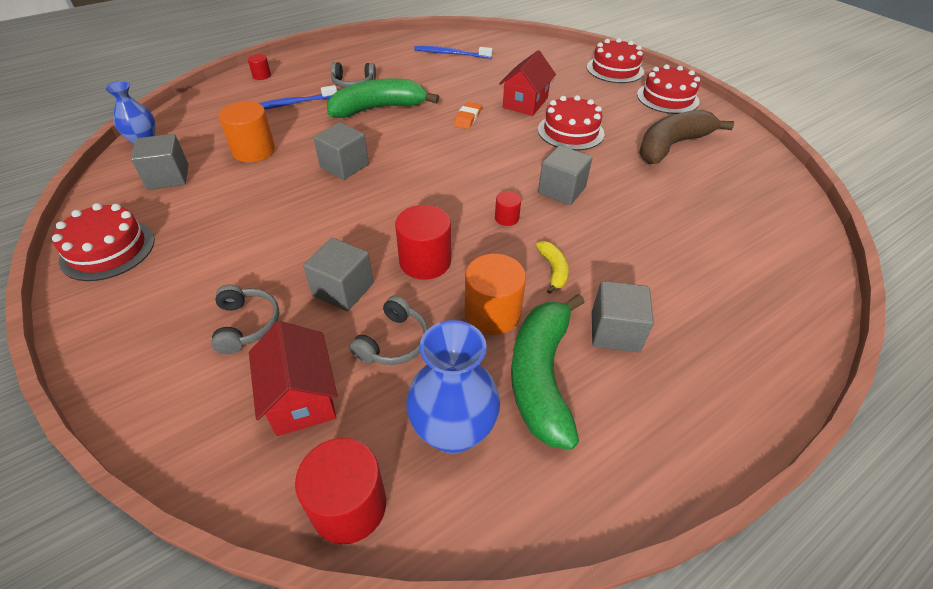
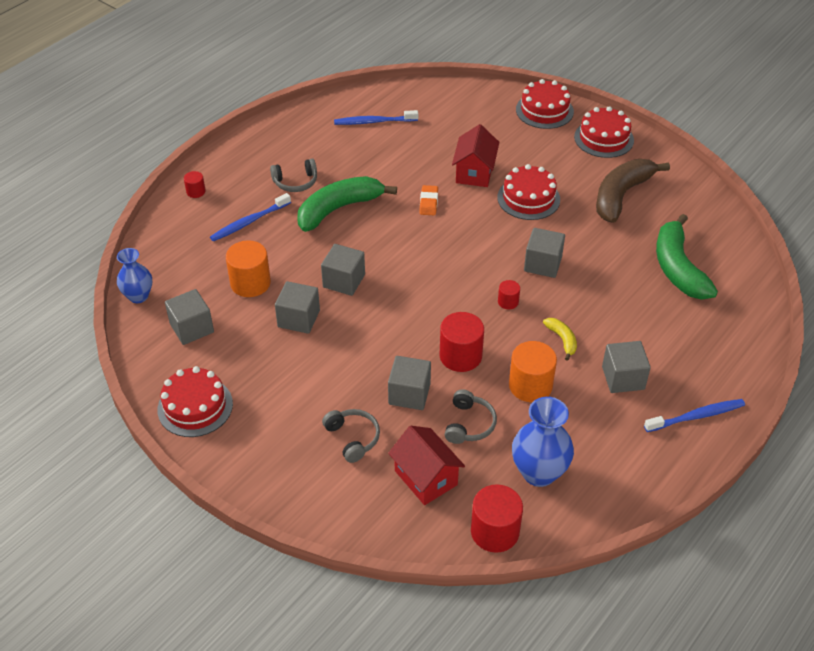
camera: 15 degrees left, 0 degrees up
green banana [511,294,585,450] -> green banana moved to [656,214,718,300]
none -> grey cube [275,281,320,334]
none -> blue toothbrush [644,399,745,432]

